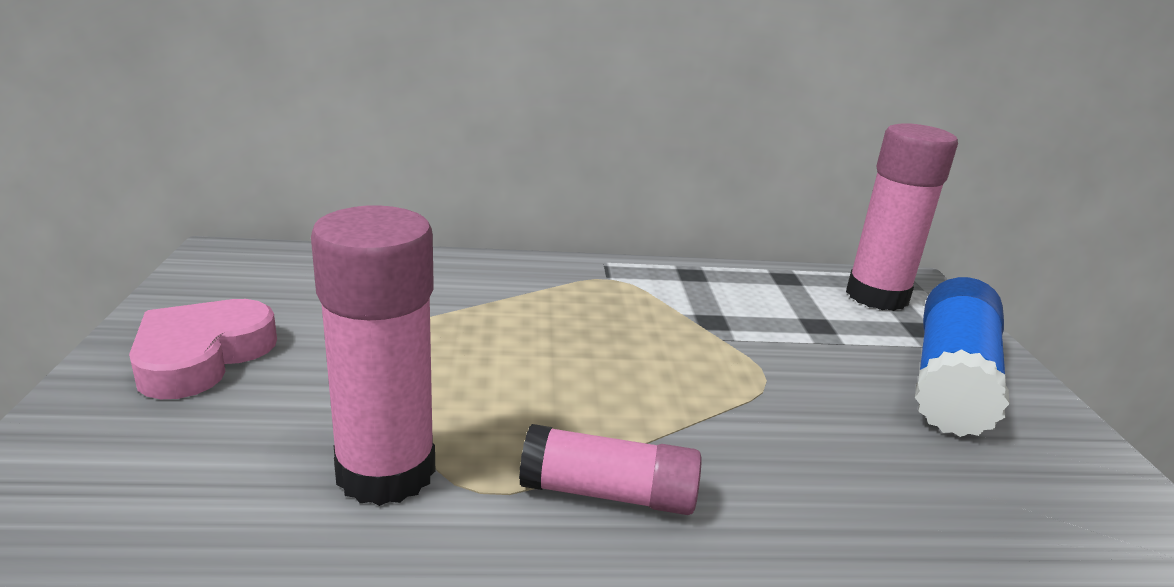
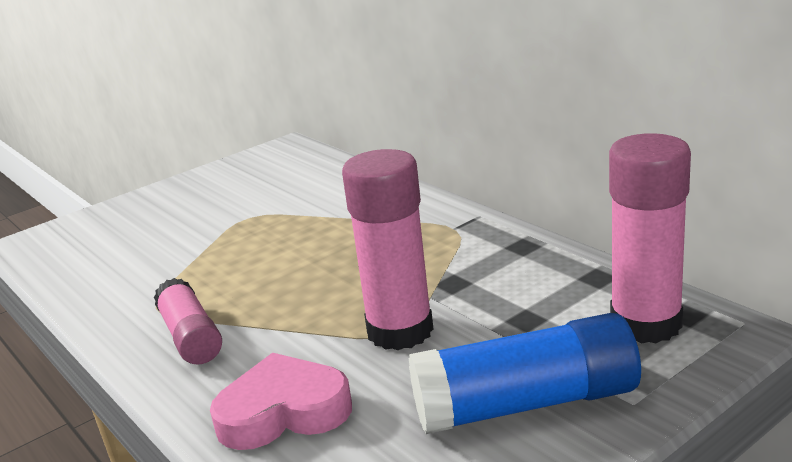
camera: 60 degrees right, 0 degrees up
pink heart [129,299,277,399] -> pink heart moved to [210,352,352,450]
pink glue stick [311,205,435,506] -> pink glue stick moved to [342,149,433,350]

